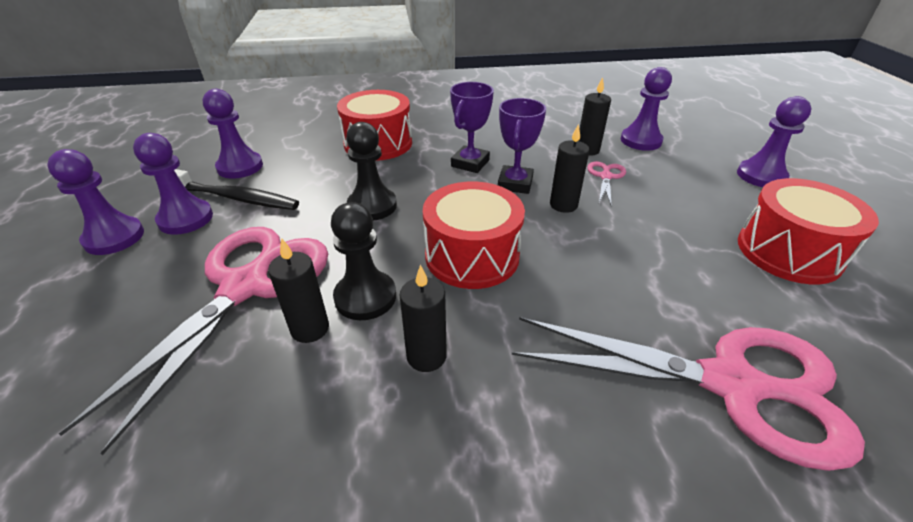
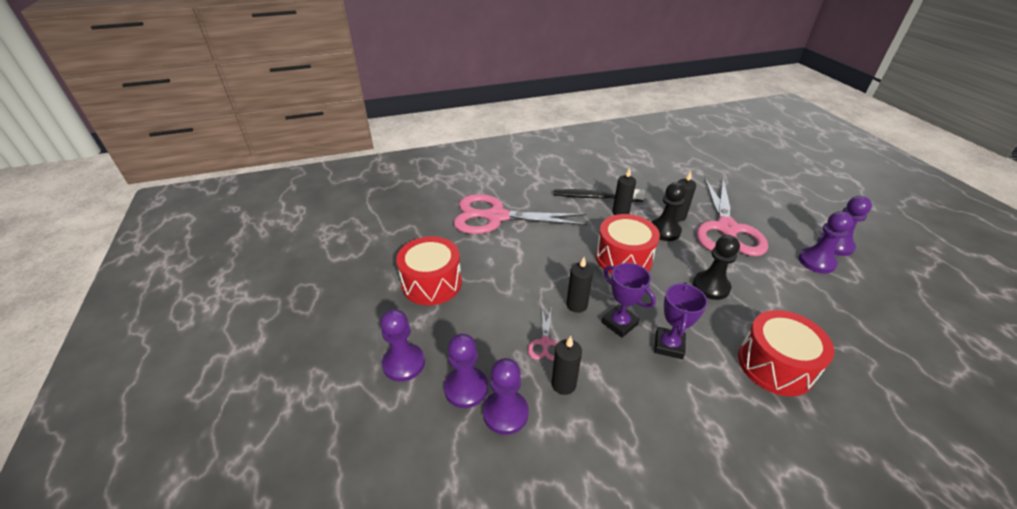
camera: 170 degrees right, 0 degrees up
black toothbrush [174,169,299,210] -> black toothbrush moved to [553,189,645,202]
purple pawn [202,89,263,178] -> purple pawn moved to [444,334,488,408]
purple trophy [498,98,546,194] -> purple trophy turned 45 degrees counterclockwise [602,263,656,338]

